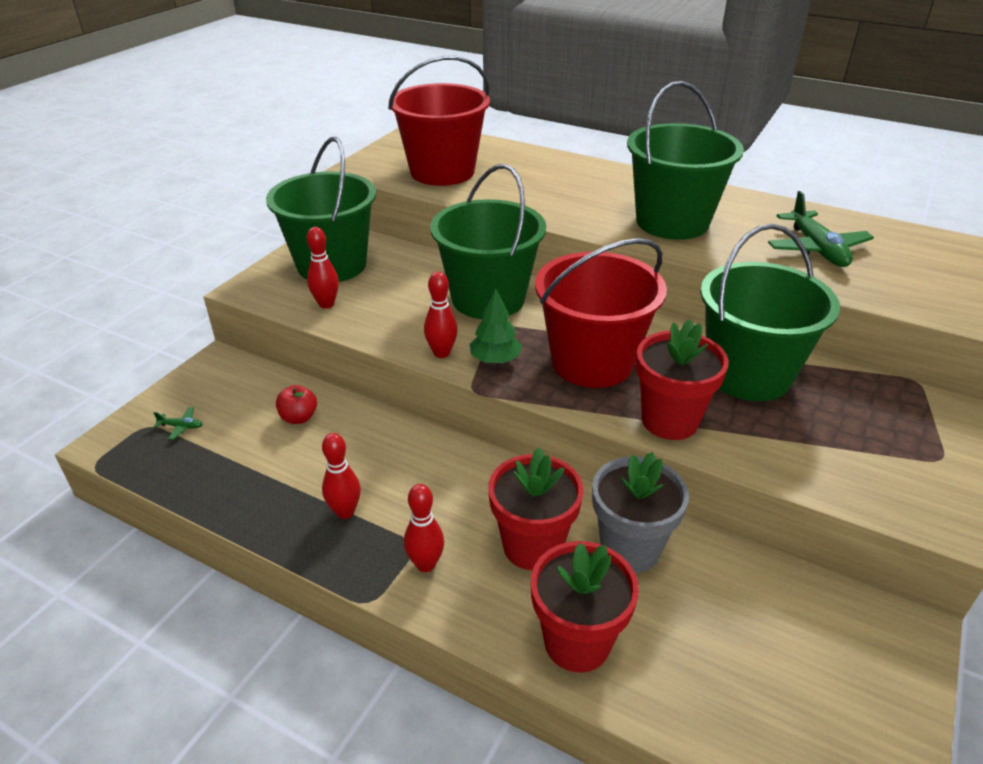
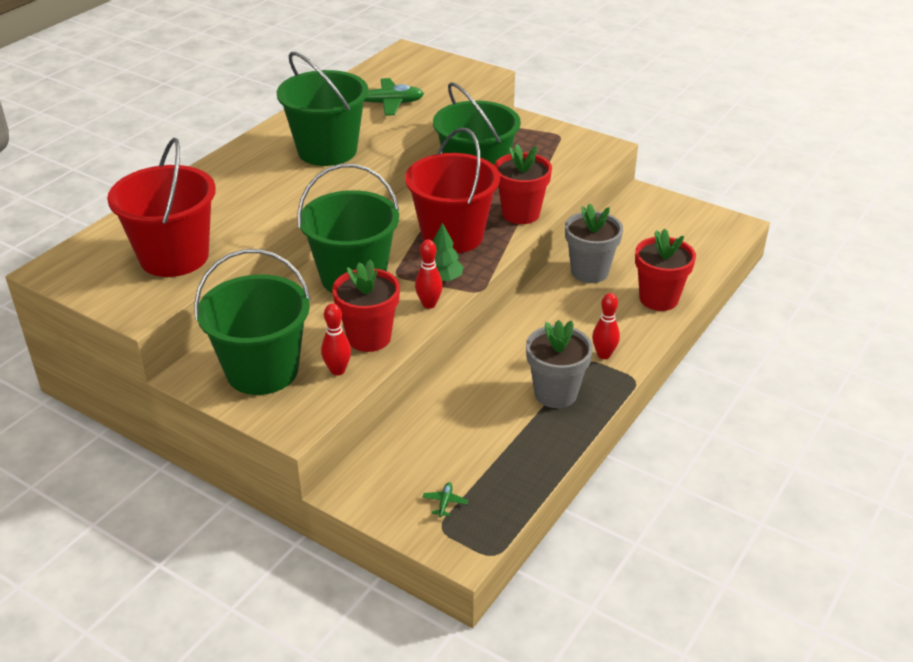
camera: 85 degrees left, 0 degrees up
red apple [276,385,317,424] -> none
red bowling pin [322,433,361,519] -> grey flower pot [526,320,593,408]
red flower pot [488,447,584,570] -> red flower pot moved to [332,260,400,352]

